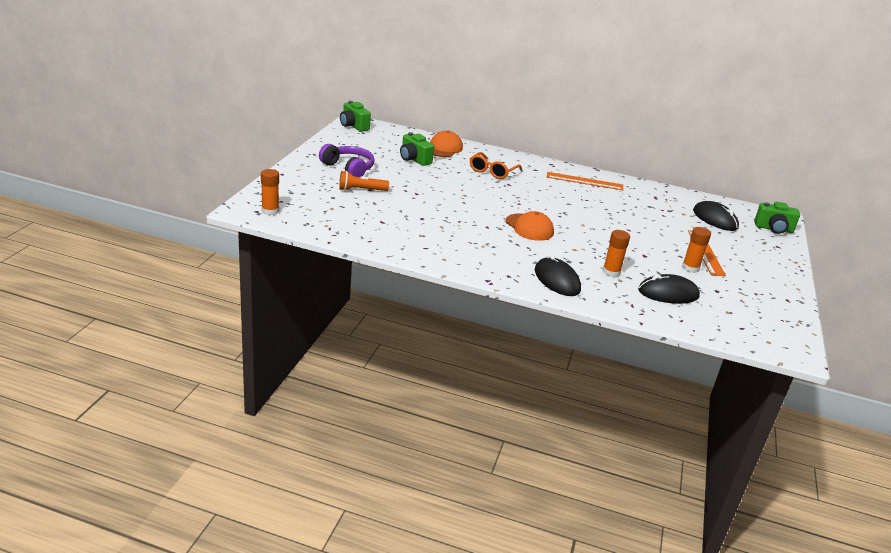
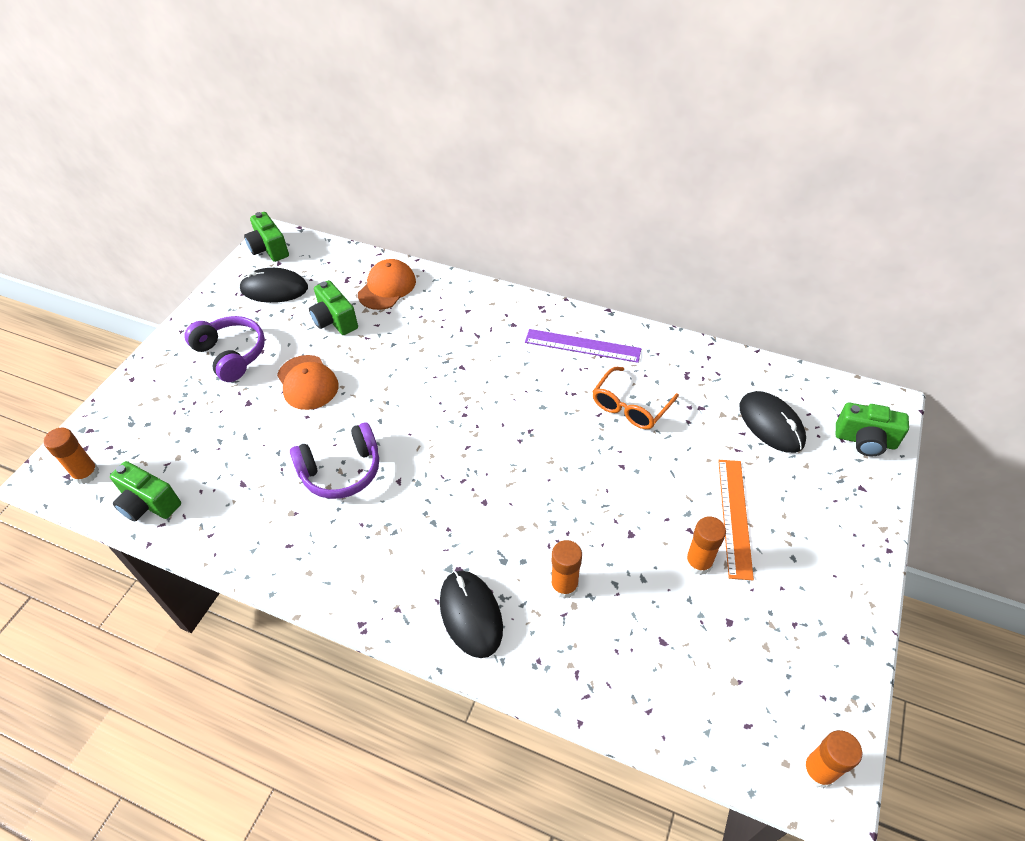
camera: 10 degrees right, 20 degrees up
orange flashlight [339,171,389,191] -> none
orange glasses [470,152,522,179] -> orange glasses moved to [592,367,679,429]
orange cap [505,211,554,241] -> orange cap moved to [277,355,339,410]
orange ruler [547,172,623,190] -> purple ruler [525,329,641,363]
black mouse [638,274,700,304] -> black mouse moved to [239,268,308,303]
none -> green camera [110,461,181,521]
none -> purple headphones [290,422,379,499]
none -> orange glue stick [802,730,862,788]

